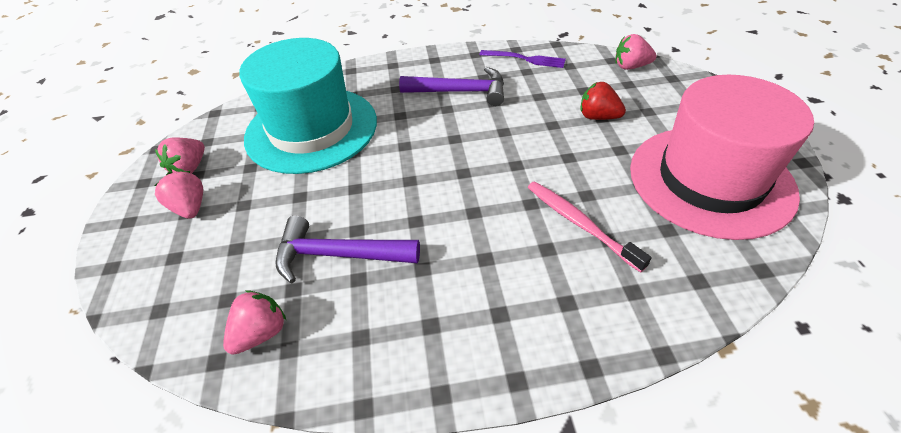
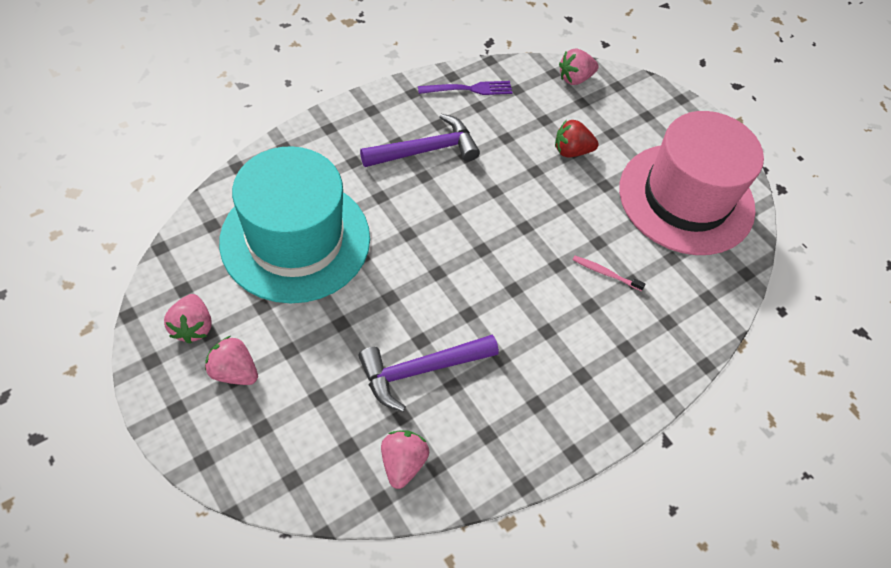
camera: 35 degrees left, 10 degrees up
pink toothbrush [528,181,652,273] -> pink toothbrush [573,256,645,291], size x0.58

